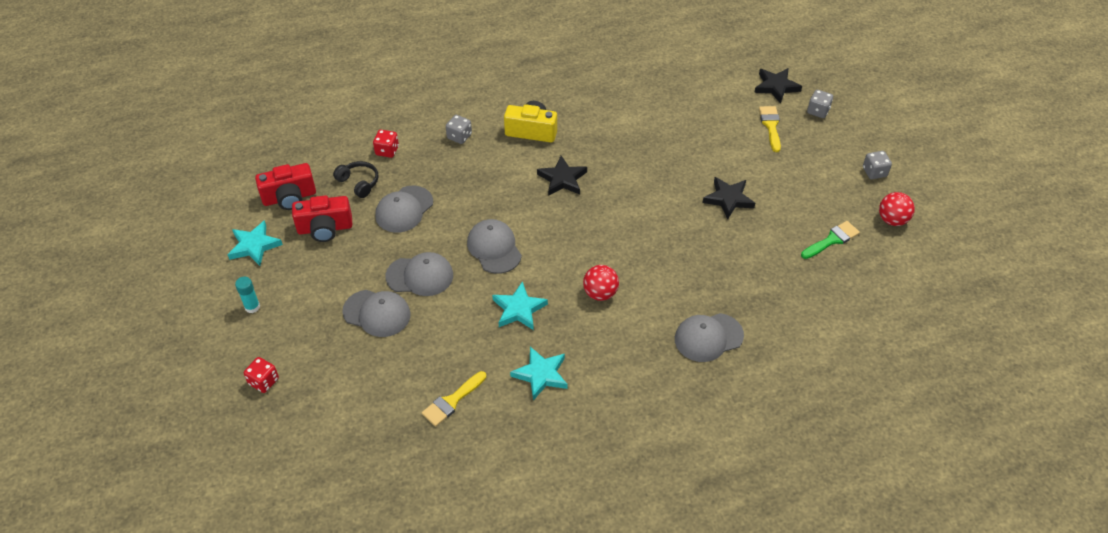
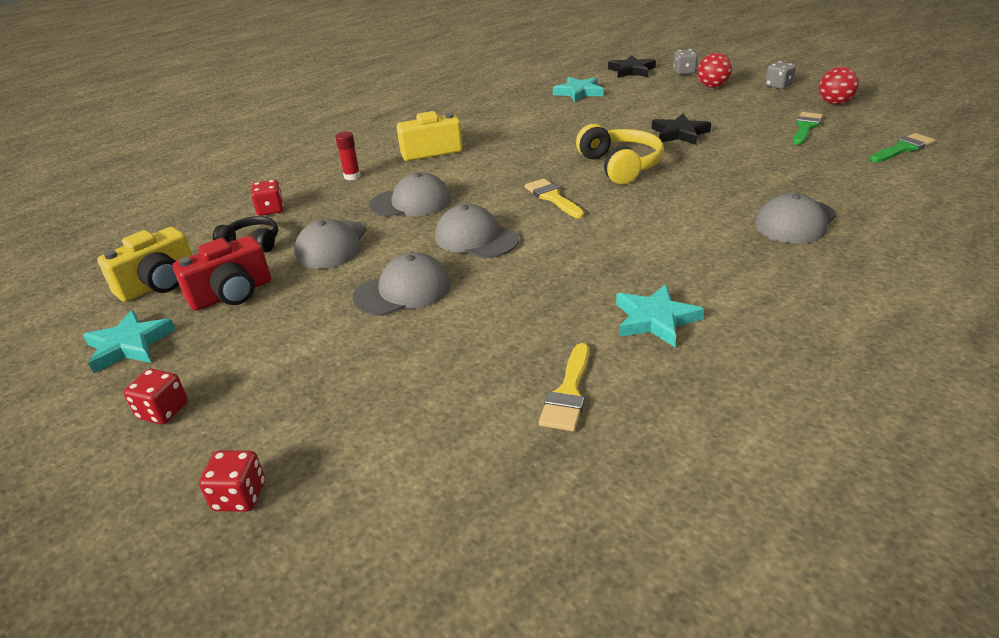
camera: 25 degrees left, 15 degrees down
turquoise glue stick [235,277,260,313] -> red dice [124,368,188,424]
red camera [255,163,316,210] -> yellow camera [97,227,192,302]
grey cap [342,290,411,337] -> grey cap moved to [369,172,451,217]
grey dice [446,115,472,144] -> red glue stick [335,131,361,180]
turquoise star [492,281,548,330] -> turquoise star moved to [553,77,603,102]
black star [537,156,587,196] -> none
red ball [583,265,619,301] -> red ball moved to [698,53,732,88]
yellow brush [759,106,781,152] -> yellow brush moved to [525,179,584,218]
none -> yellow headphones [576,124,664,184]
none -> green brush [869,133,935,162]

